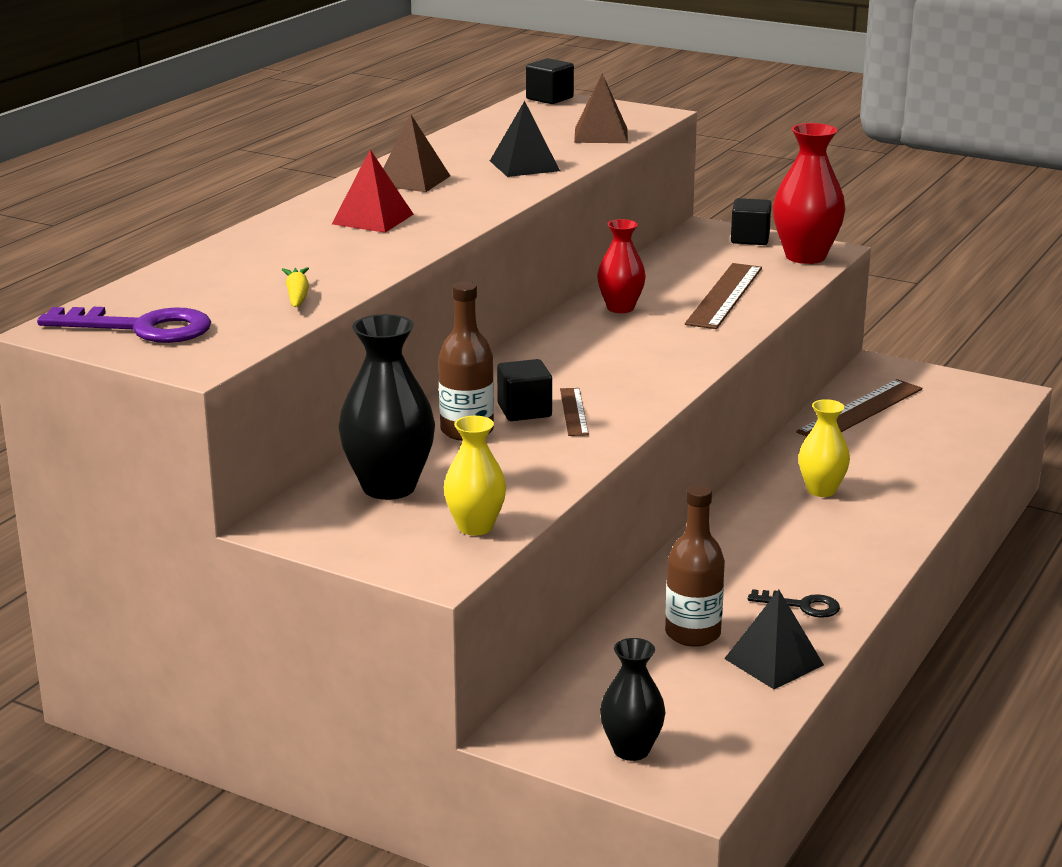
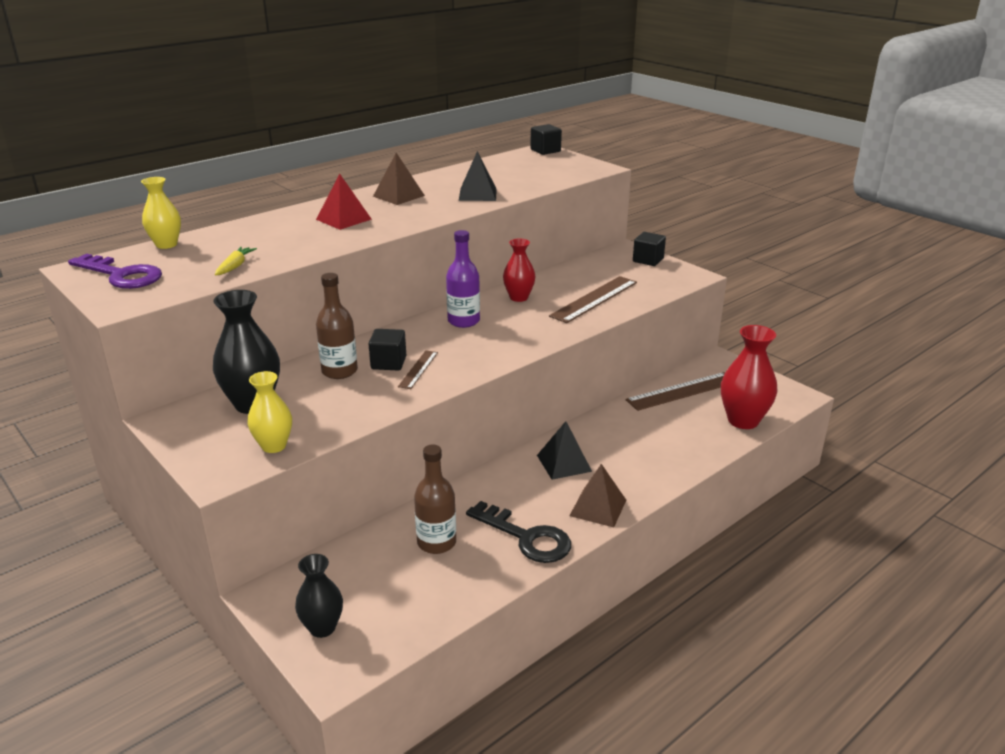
camera: 20 degrees right, 5 degrees up
brown pyramid [574,73,628,143] -> brown pyramid moved to [569,464,626,527]
black pyramid [724,590,824,689] -> black pyramid moved to [537,421,592,480]
black key [748,589,840,618] -> black key [466,501,571,563], size x1.80
red vase [773,123,846,264] -> red vase moved to [721,325,777,429]
yellow vase [798,399,850,497] -> yellow vase moved to [141,177,181,249]
none -> purple bottle [446,230,480,328]

